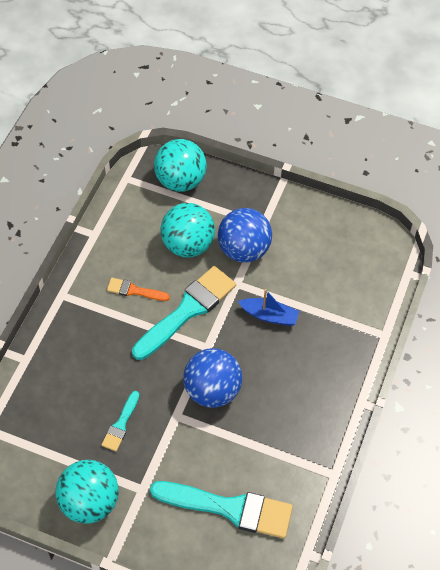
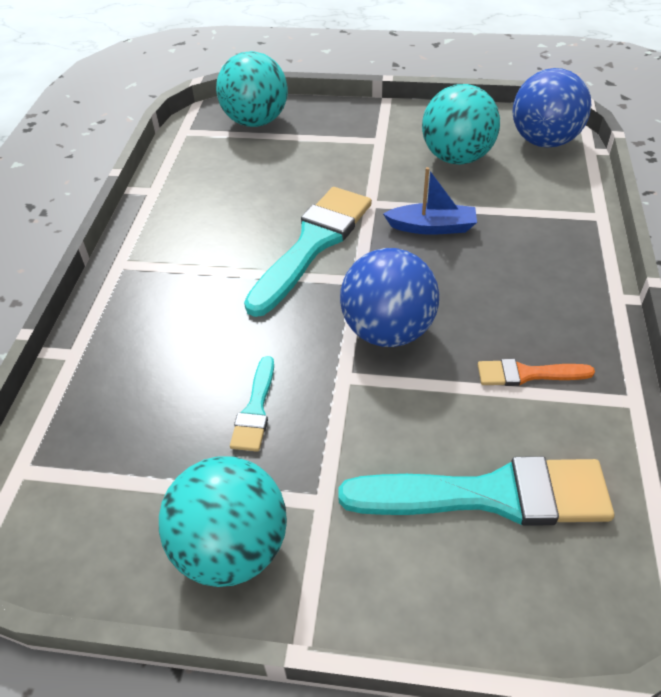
camera: 10 degrees left, 10 degrees down
orange brush [107,278,170,301] -> orange brush moved to [478,359,595,386]
turquoise ball [160,203,215,257] -> turquoise ball moved to [422,84,500,165]
blue ball [218,208,272,262] -> blue ball moved to [512,68,591,148]

